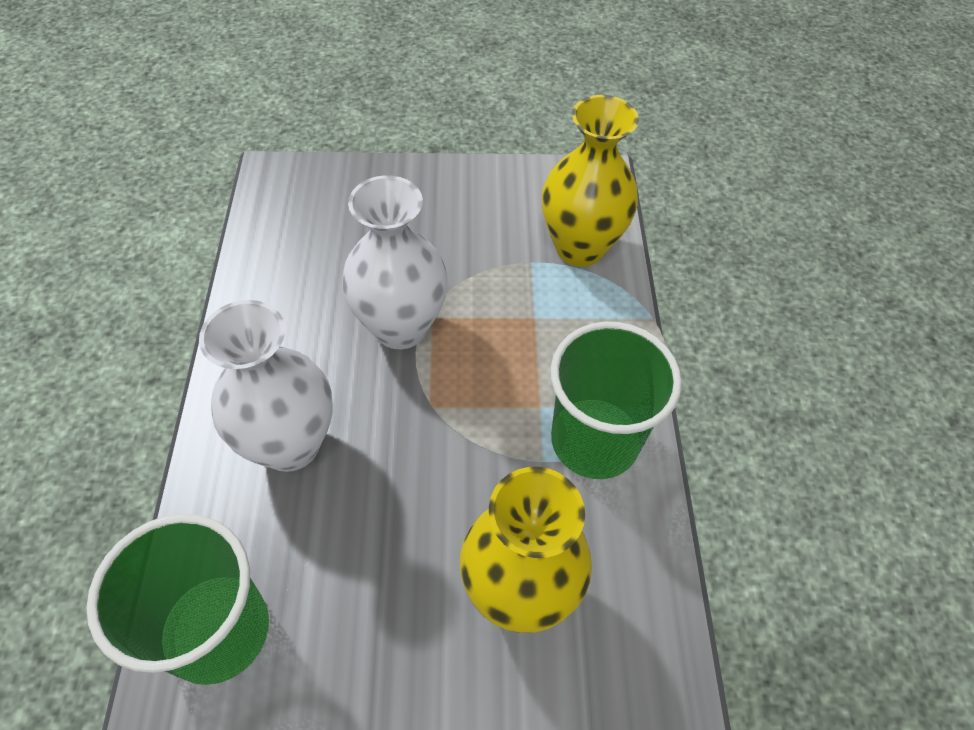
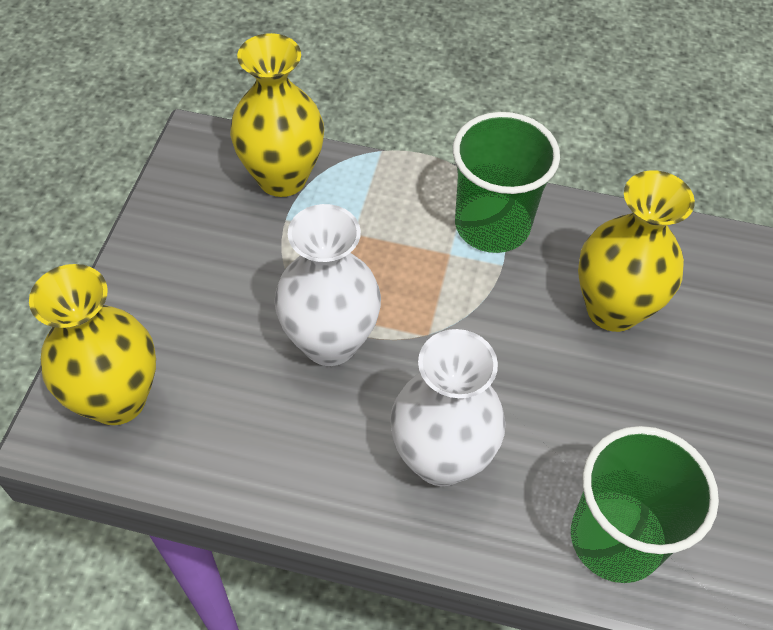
camera: 75 degrees left, 0 degrees up
none -> yellow vase [29,264,156,425]

